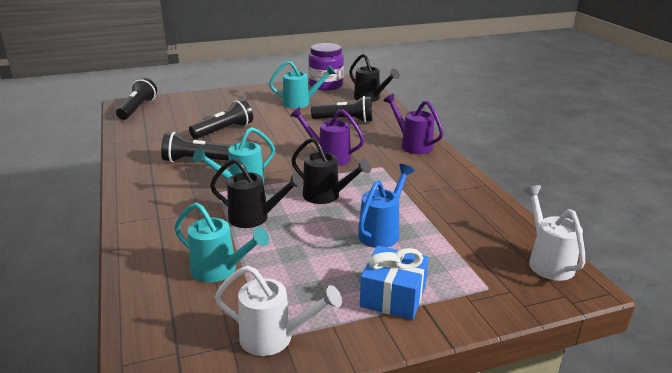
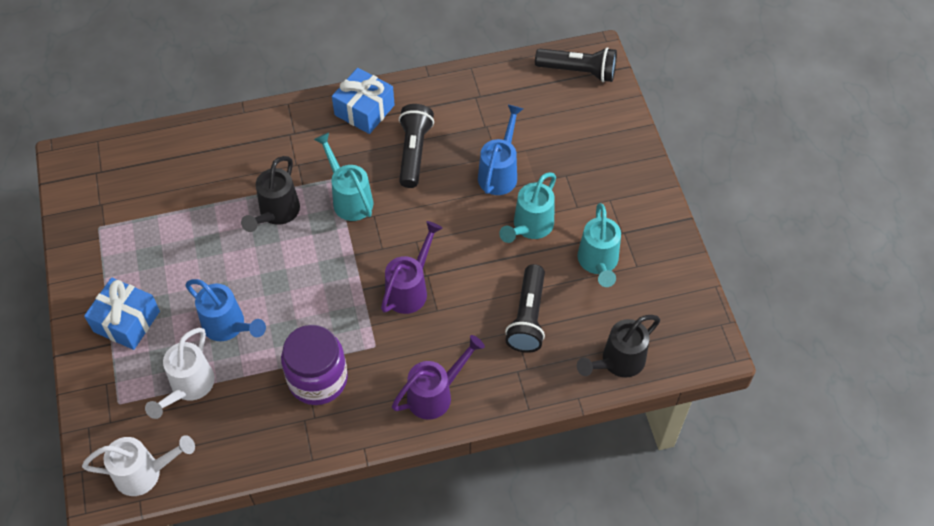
camera: 95 degrees right, 30 degrees up
turquoise watering can [174,202,269,283] -> turquoise watering can moved to [499,172,556,243]
black flashlight [189,99,253,139] -> blue watering can [478,105,523,195]
white watering can [215,266,342,356] -> white watering can moved to [145,328,215,419]
black watering can [291,137,371,204] -> none
purple jar [309,43,344,91] -> purple jar moved to [281,325,348,405]
none -> blue gift [332,68,395,134]

